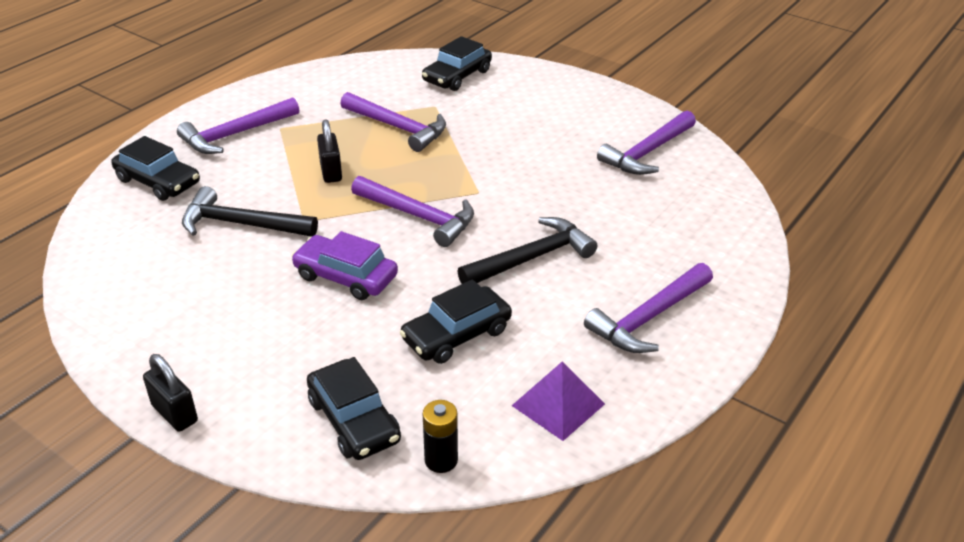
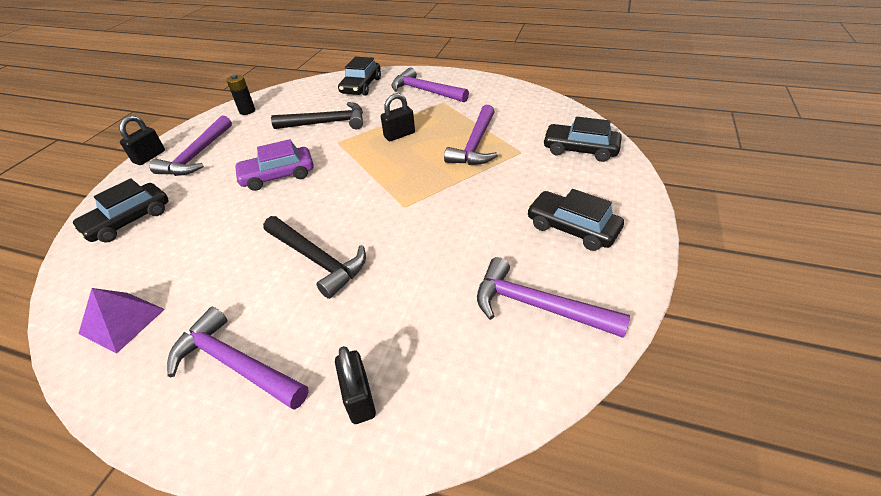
camera: 75 degrees right, 5 degrees up
black hammer [182,186,318,236] -> black hammer turned 90 degrees clockwise [271,102,363,129]
purple car [292,231,398,300] -> purple car turned 120 degrees counterclockwise [234,139,314,191]
purple hammer [351,176,474,247] -> purple hammer moved to [149,115,232,176]
black car [400,279,512,364] -> black car moved to [527,189,624,251]
black battery [423,400,458,473] -> black battery moved to [226,75,255,115]
none -> black padlock [335,346,376,424]

